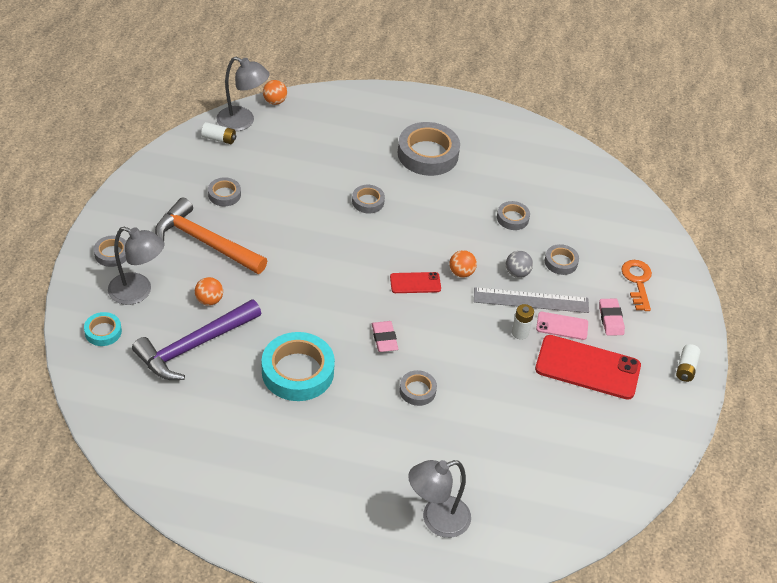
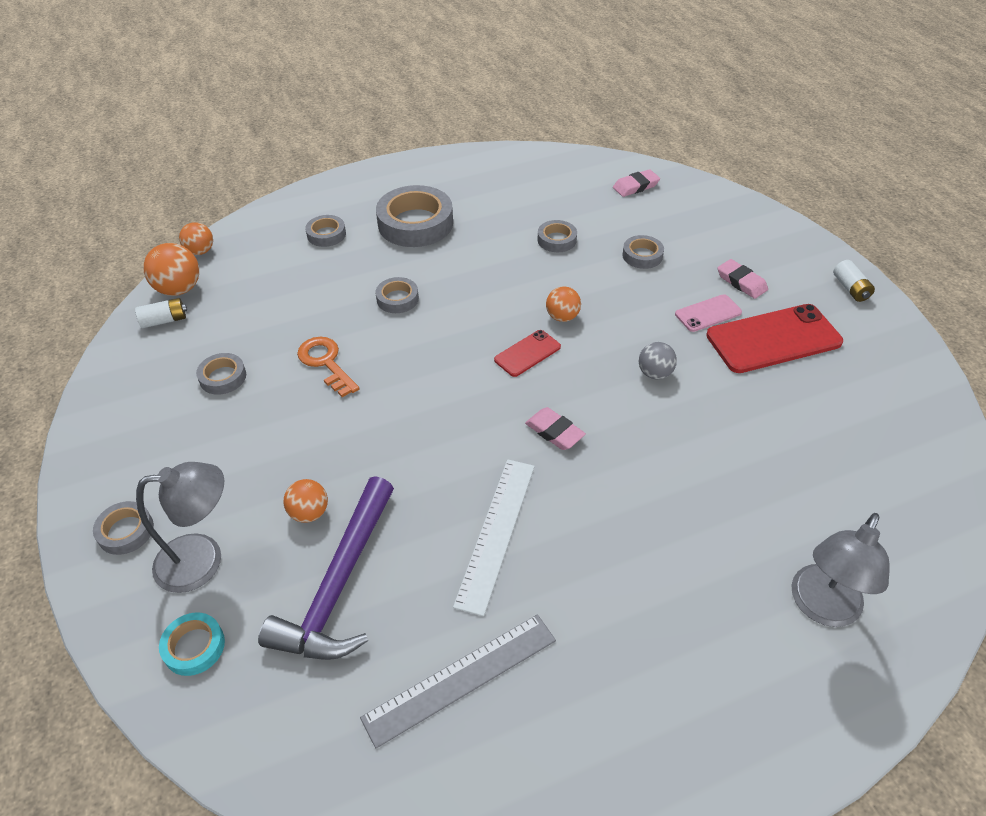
camera: 30 degrees left, 0 degrees up
orange hammer [155,197,267,274] -> none
grey lamp [216,57,270,131] -> orange ball [143,243,199,296]
turquoise tape [262,332,335,401] -> white ruler [453,459,535,616]
grey tape [399,370,437,406] -> grey tape moved to [305,215,346,247]
grey ruler [474,287,589,313] -> grey ruler moved to [360,614,556,748]
grey ball [506,251,533,278] -> grey ball moved to [639,342,677,379]
white battery [512,304,534,340] -> none
orange key [621,260,652,311] -> orange key moved to [297,337,360,397]
none -> pink eraser [613,169,660,197]

